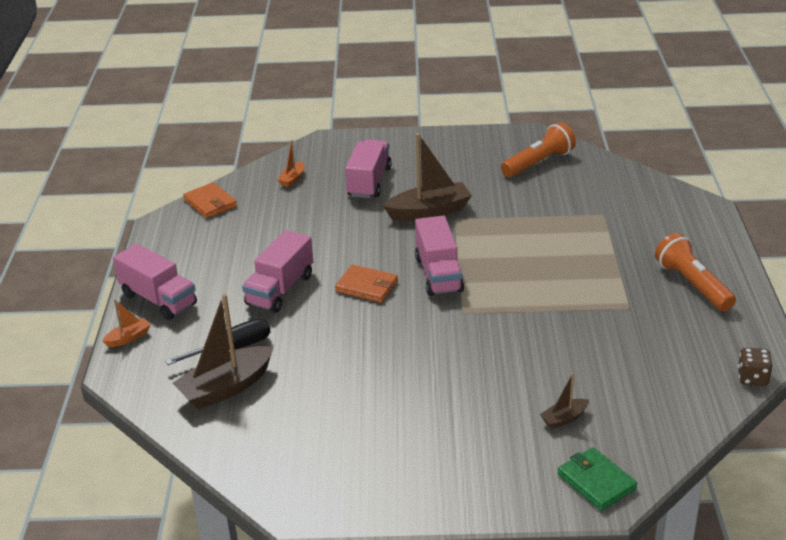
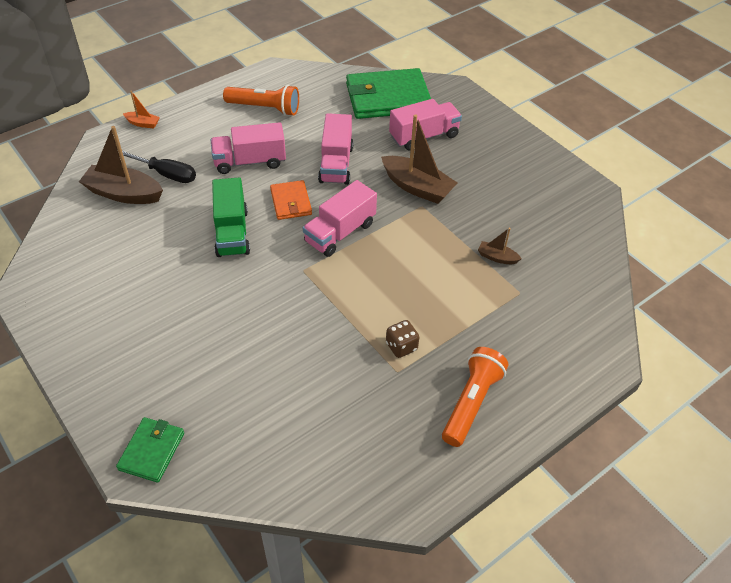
camera: 50 degrees right, 15 degrees up
pink truck [113,243,197,320] -> pink truck moved to [318,113,353,185]
orange wallet [183,182,237,218] -> none
orange boat [277,140,305,187] -> green wallet [346,68,431,119]
orange flashlight [501,122,576,177] -> orange flashlight moved to [223,85,299,116]
brown boat [540,373,589,429] -> brown boat moved to [478,228,522,264]
brown dice [737,348,773,386] -> brown dice moved to [386,320,419,358]
none -> green truck [212,177,250,257]

